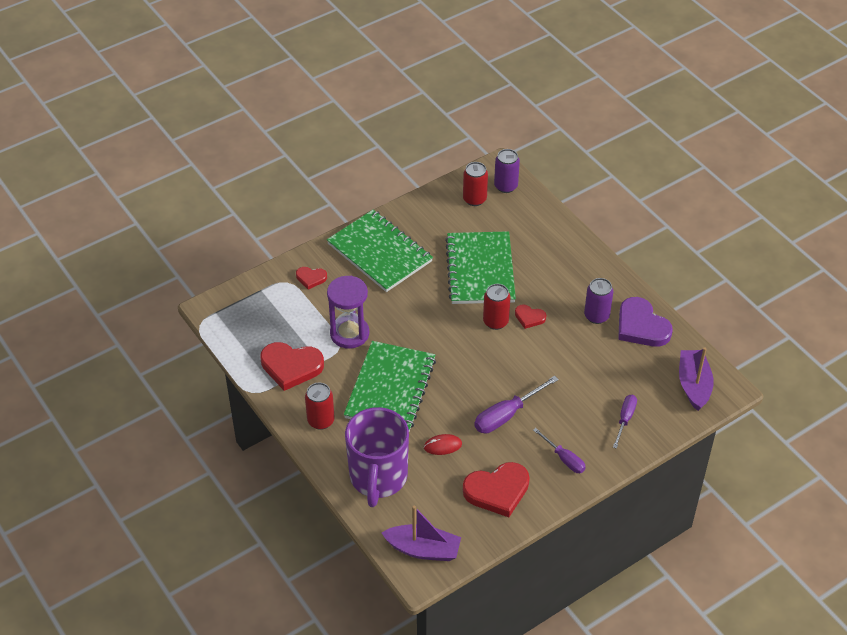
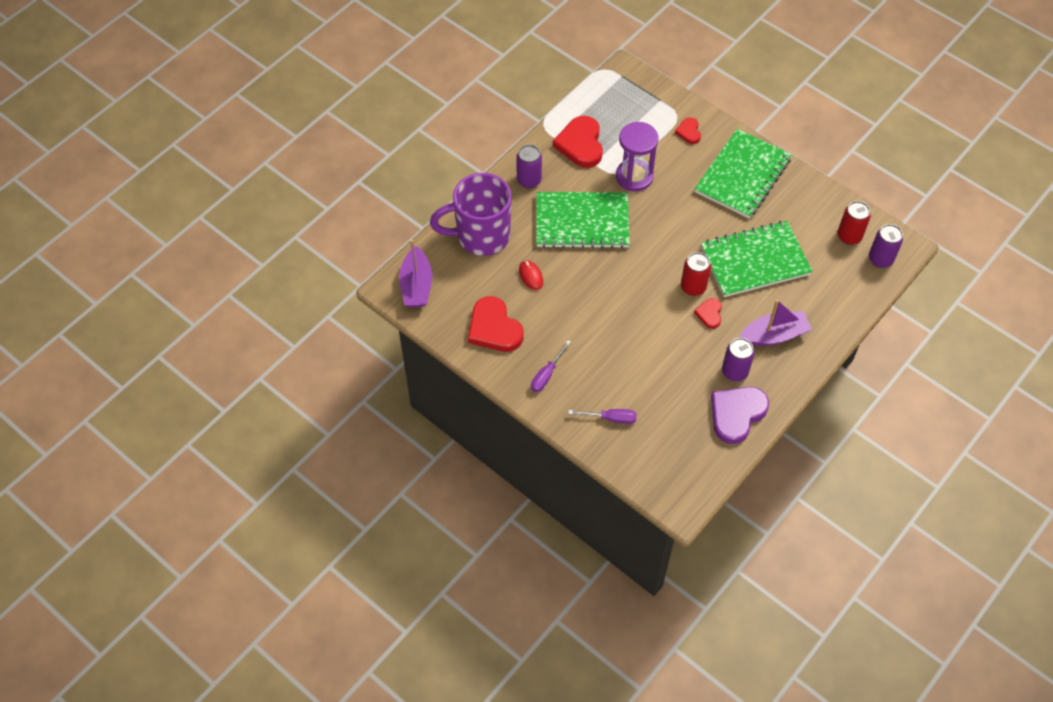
camera: 75 degrees right, 10 degrees up
red can [305,383,335,430] -> purple can [516,145,542,188]
purple screwdriver [474,376,559,433] -> none
purple boat [679,347,714,411] -> purple boat moved to [739,299,812,346]

